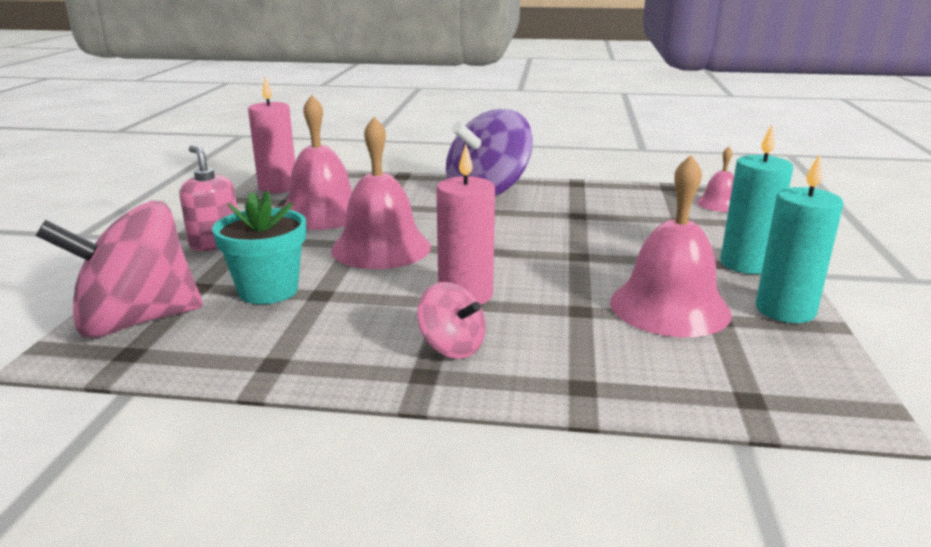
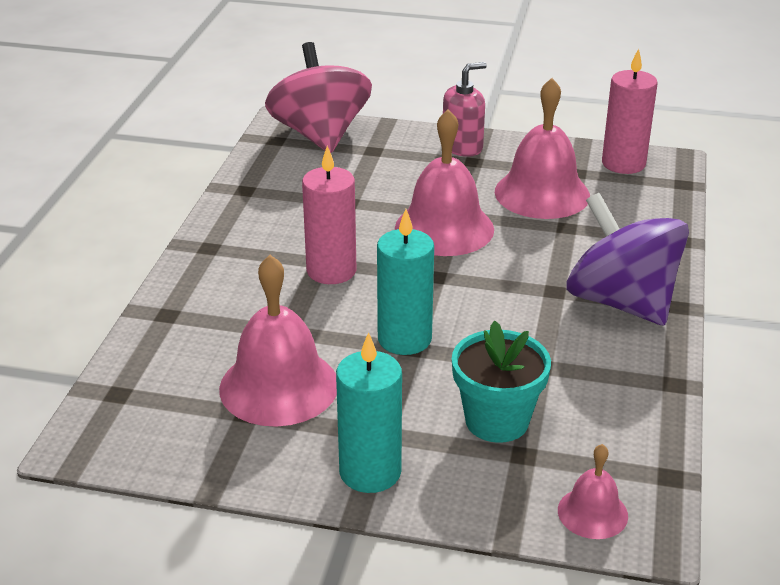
camera: 95 degrees right, 10 degrees up
turquoise flower pot [212,190,306,304] -> turquoise flower pot moved to [452,321,551,443]
pink spinning top [417,282,486,359] -> none
turquoise candle [756,153,843,323] -> turquoise candle moved to [377,209,434,355]

